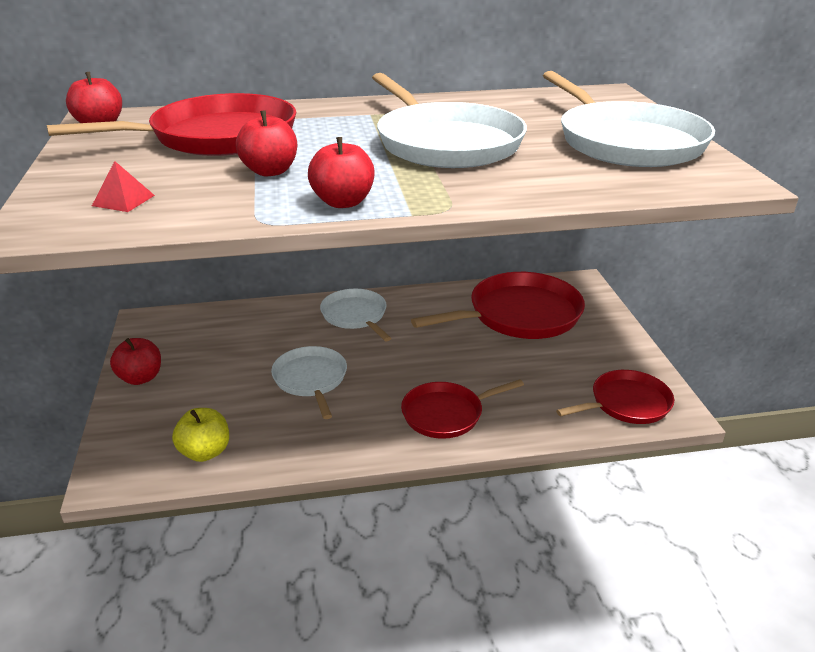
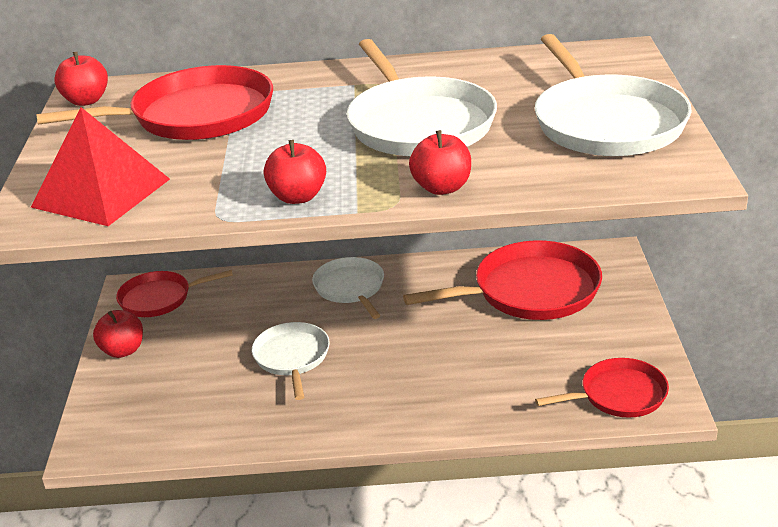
camera: 10 degrees right, 0 degrees up
red pyramid [92,161,155,212] -> red pyramid [31,107,170,226], size x2.48
yellow apple [172,408,229,462] -> none
red apple [236,110,297,176] -> red apple moved to [409,130,471,195]
red pan [401,379,524,439] -> red pan moved to [116,270,233,317]

